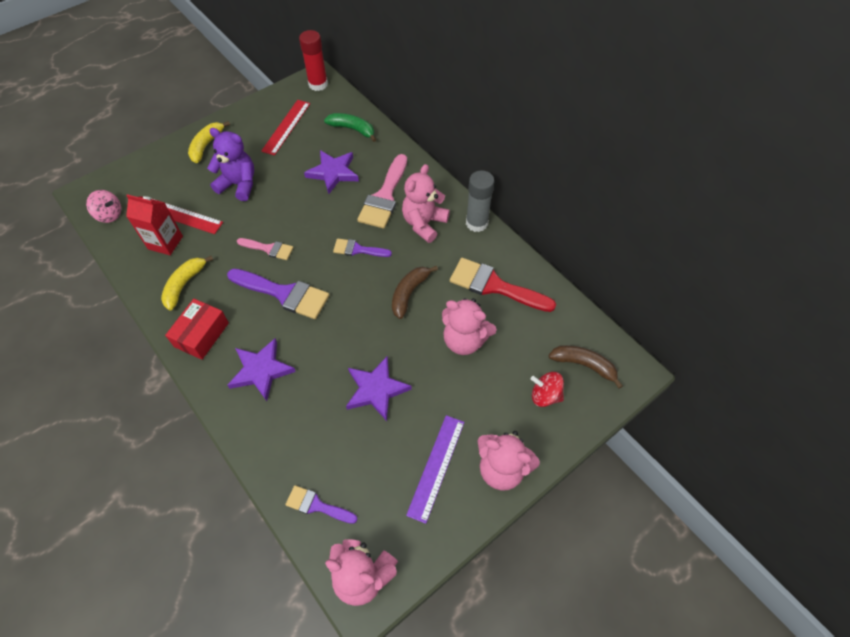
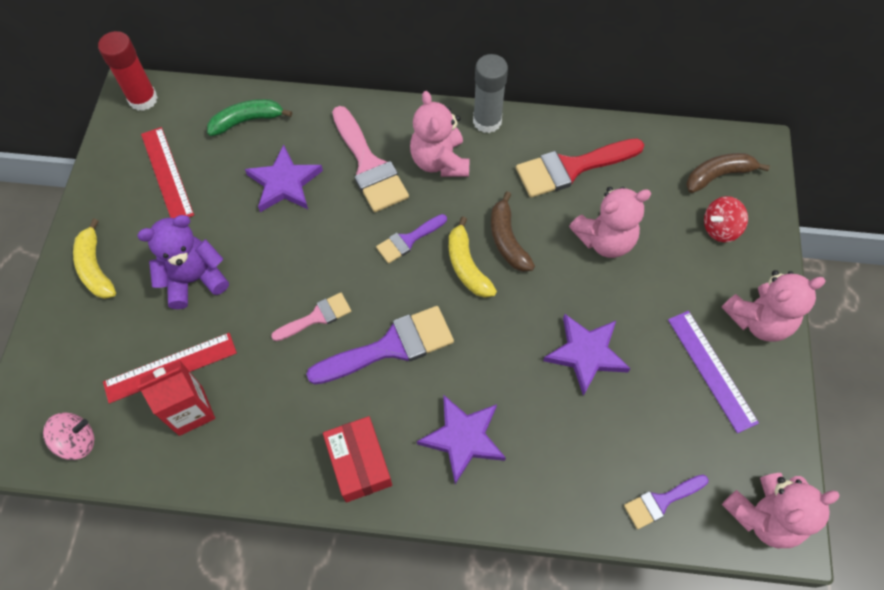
camera: 45 degrees left, 5 degrees up
yellow banana [161,256,213,311] -> yellow banana moved to [449,216,497,298]

